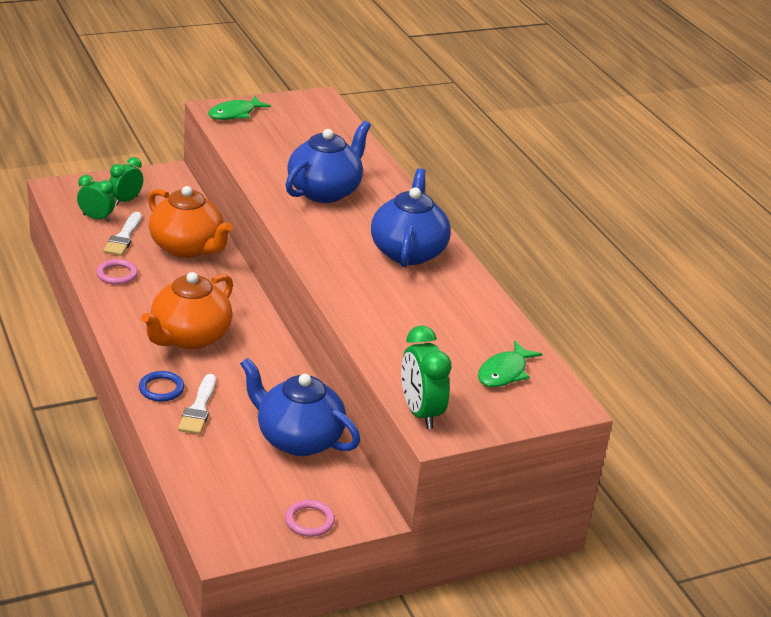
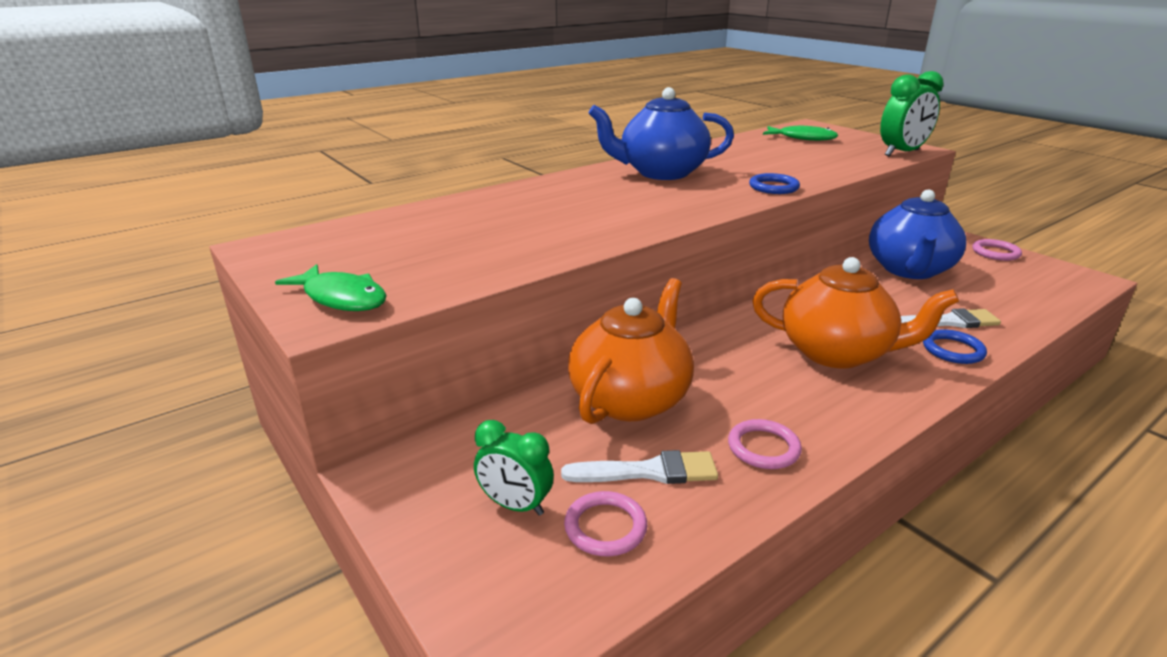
camera: 100 degrees left, 5 degrees down
green clock [77,175,115,222] -> pink ring [564,491,647,557]
blue teapot [286,121,371,203] -> none
none -> blue ring [749,173,800,194]

